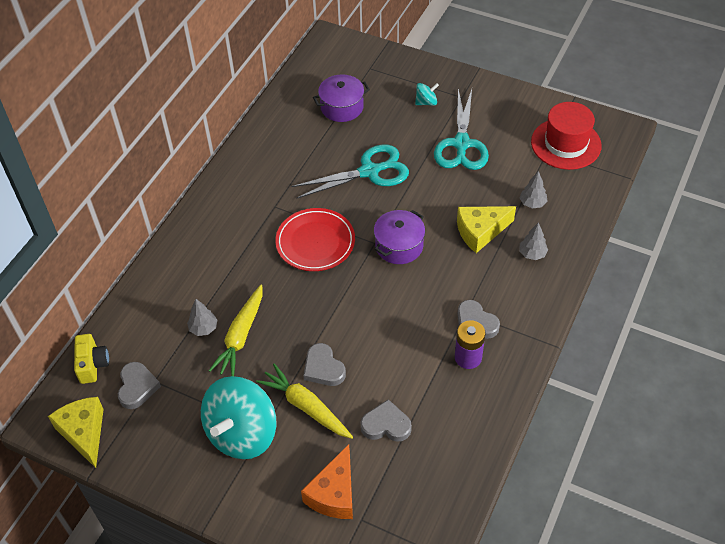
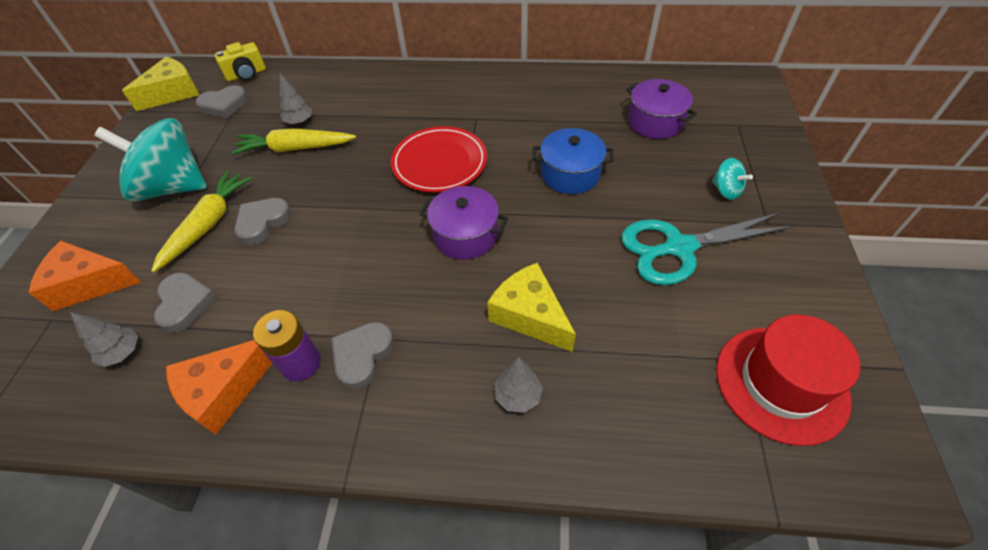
camera: 70 degrees right, 0 degrees up
turquoise scissors [291,144,409,199] -> blue pot [532,128,614,194]
grey tree [520,171,548,209] -> grey tree moved to [70,312,138,367]
none -> orange cheese [166,340,272,435]

